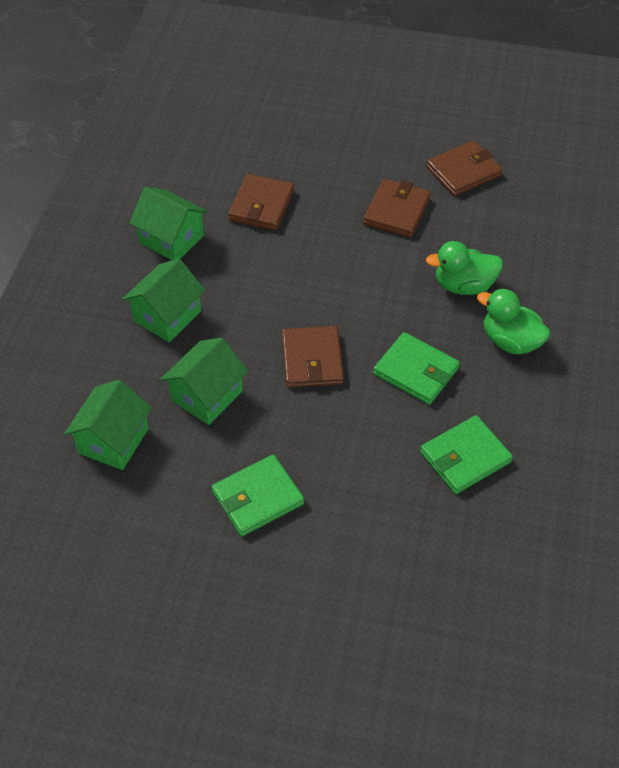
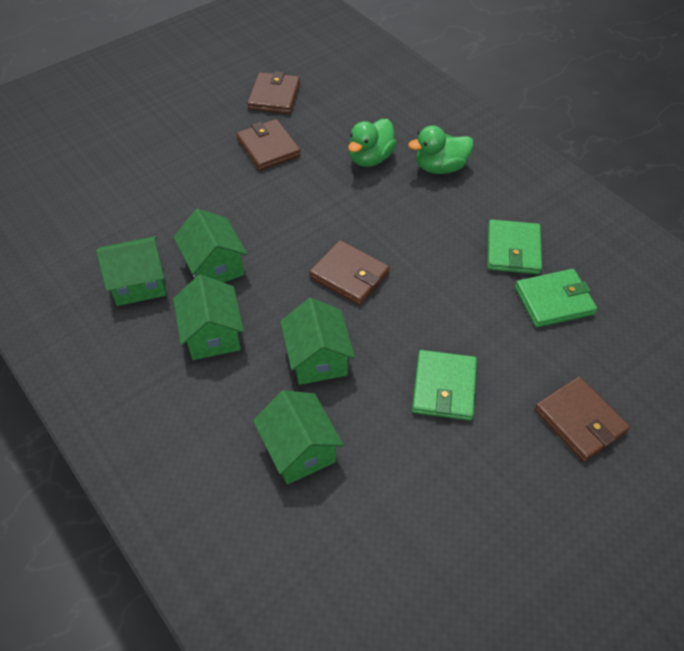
camera: 50 degrees left, 0 degrees up
brown wallet [228,174,294,231] -> brown wallet moved to [534,377,630,462]
green wallet [373,332,460,405] -> green wallet moved to [515,269,597,328]
none -> green house [174,209,248,283]

